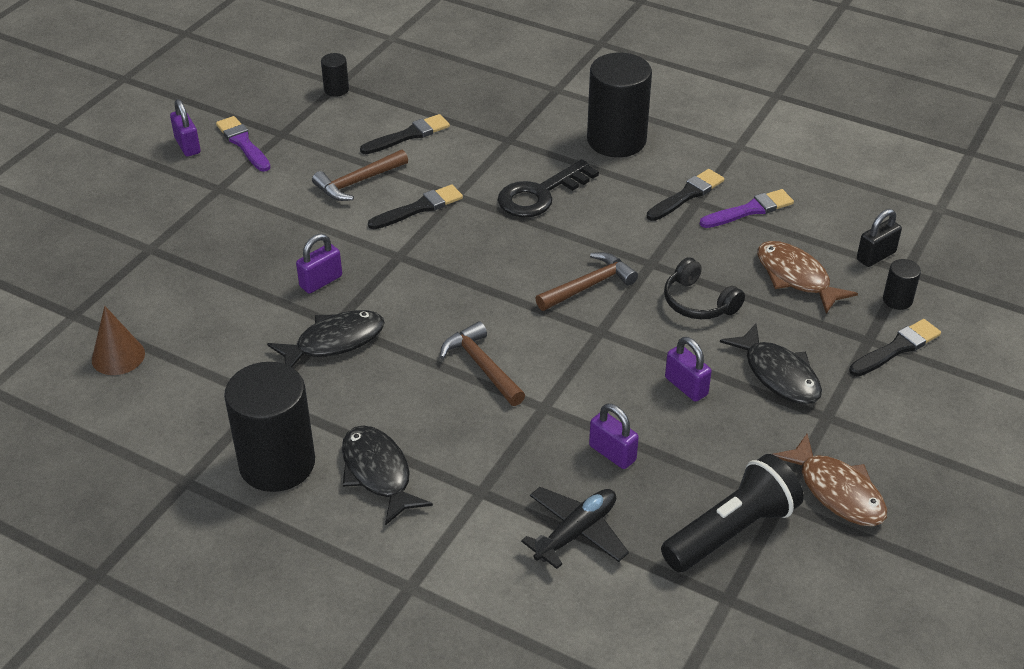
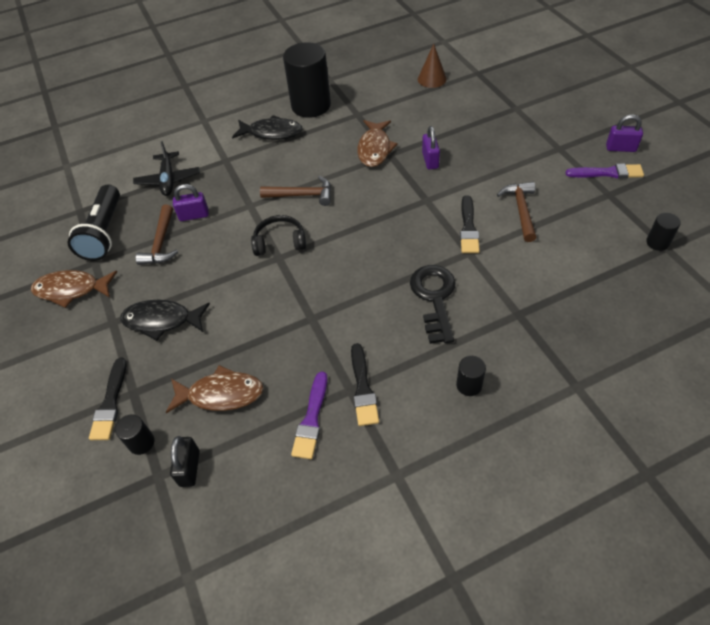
camera: 130 degrees right, 10 degrees up
black fish [267,310,385,367] -> brown fish [357,120,398,167]
black brush [360,114,450,154] -> none
brown hammer [535,252,638,311] -> brown hammer moved to [136,204,178,265]
black cylinder [587,53,652,157] -> black cylinder [456,356,486,396], size x0.44
black headphones [664,257,745,319] -> black headphones moved to [251,215,306,256]
purple padlock [665,337,712,402] -> none

